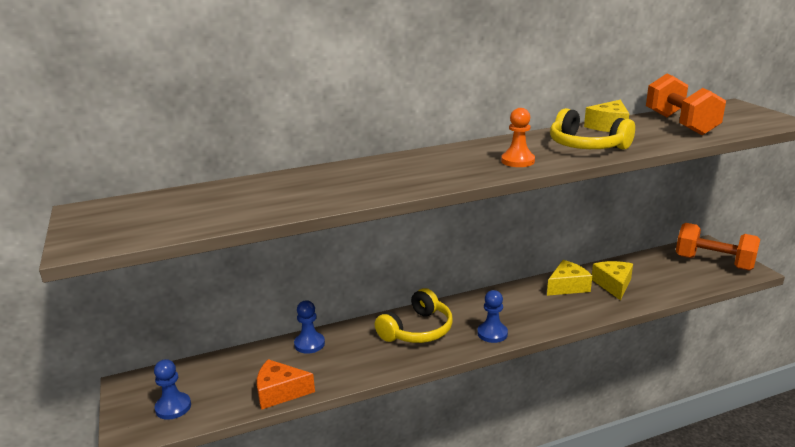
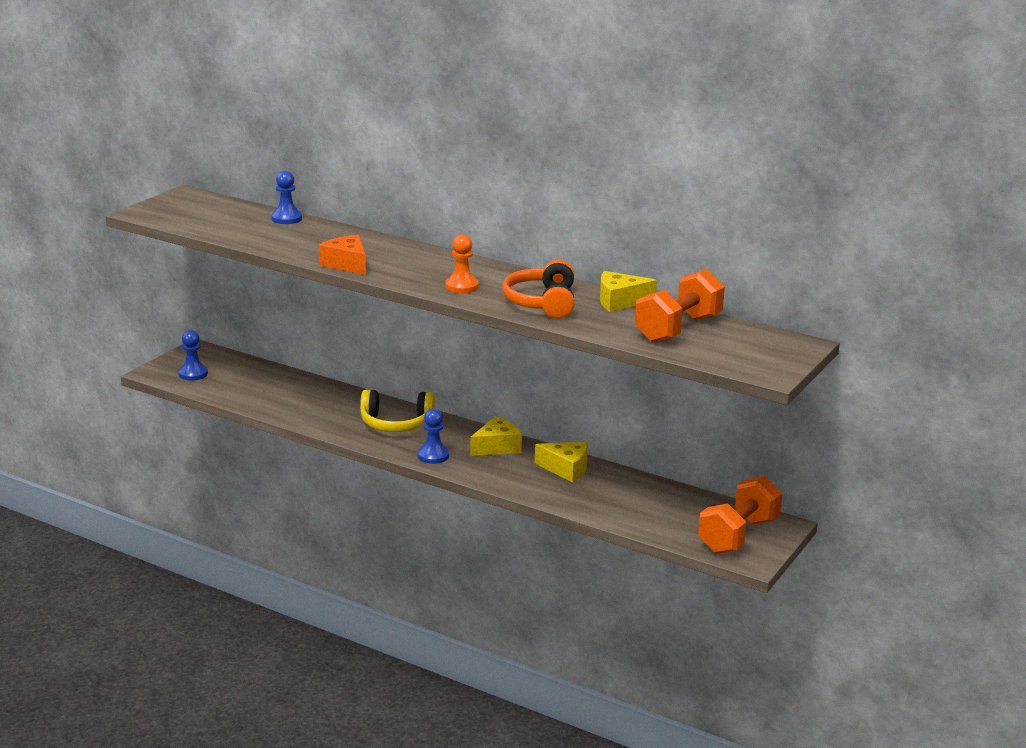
camera: 50 degrees right, 0 degrees up
orange cheese [257,359,315,410] -> orange cheese moved to [319,235,366,275]
blue pawn [294,300,325,354] -> blue pawn moved to [271,171,302,224]
yellow headphones [550,108,635,150] -> orange headphones [502,260,575,319]
yellow cheese [592,261,633,300] -> yellow cheese moved to [470,416,522,456]
orange dumbbell [676,223,760,271] -> orange dumbbell turned 45 degrees clockwise [698,476,782,554]

